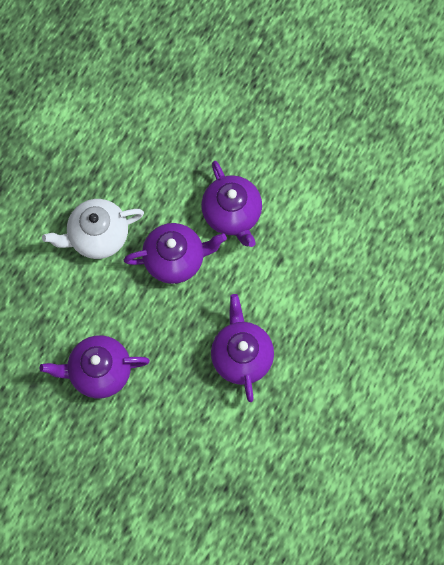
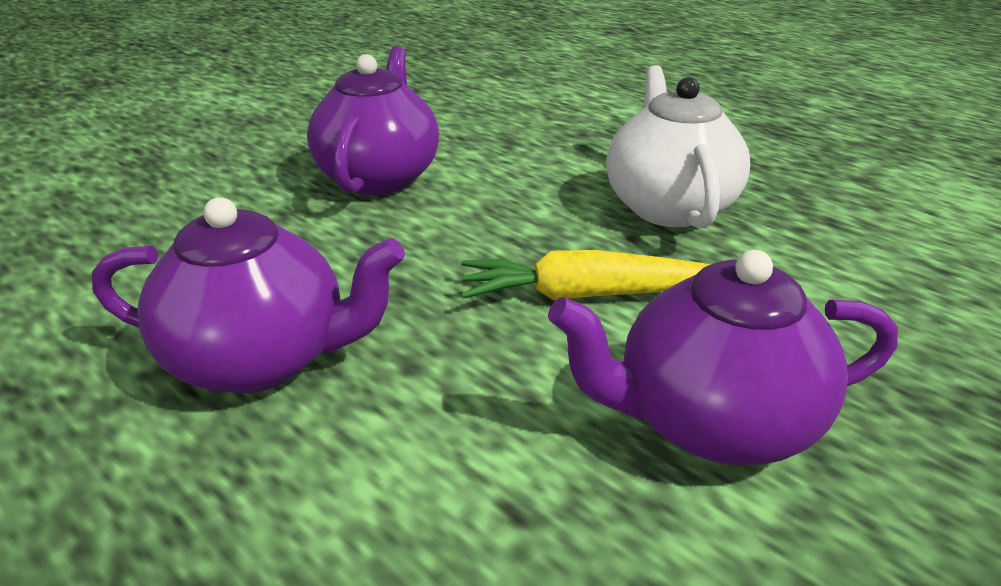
camera: 105 degrees right, 40 degrees down
purple teapot [124,223,227,284] -> yellow carrot [461,250,709,300]

